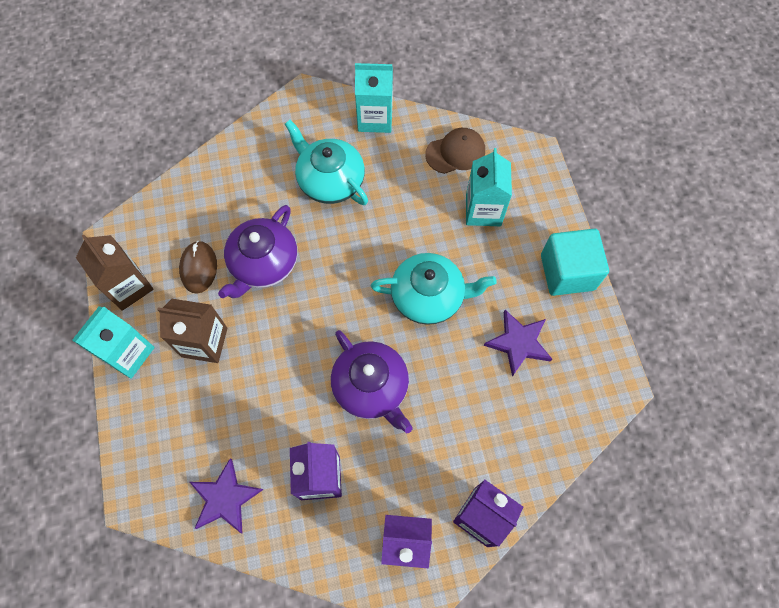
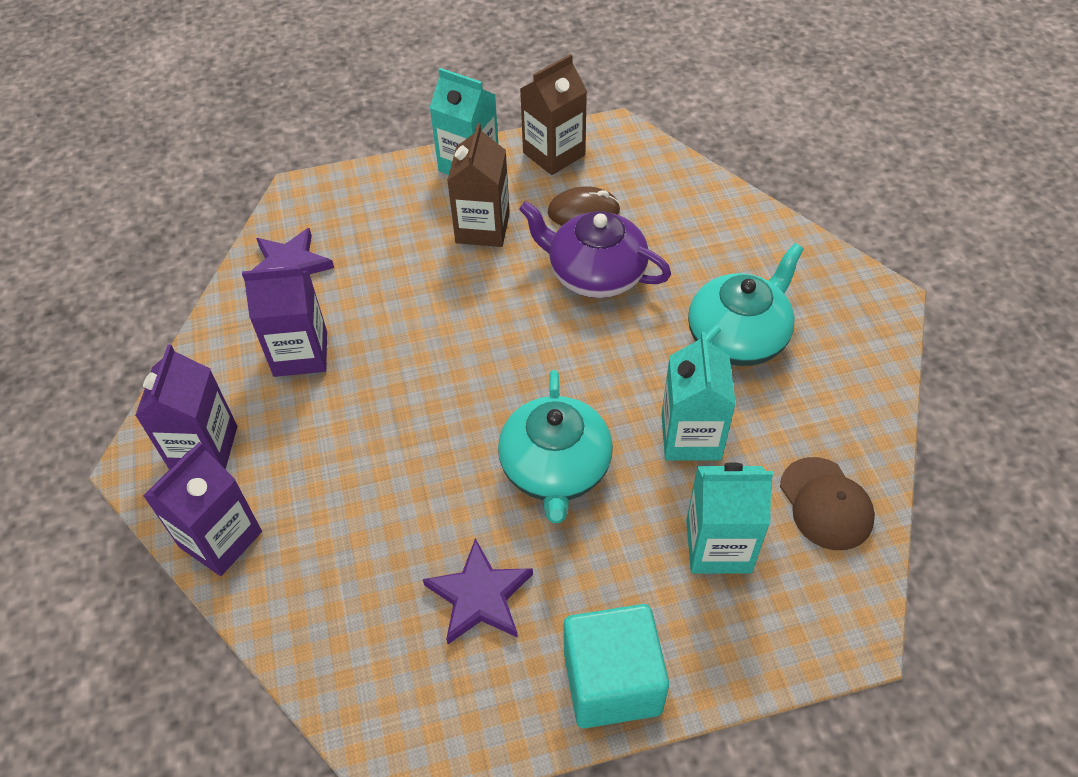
camera: 90 degrees right, 15 degrees down
purple teapot [331,330,412,433] -> none
turquoise carton [355,63,393,133] -> turquoise carton moved to [661,332,736,461]

